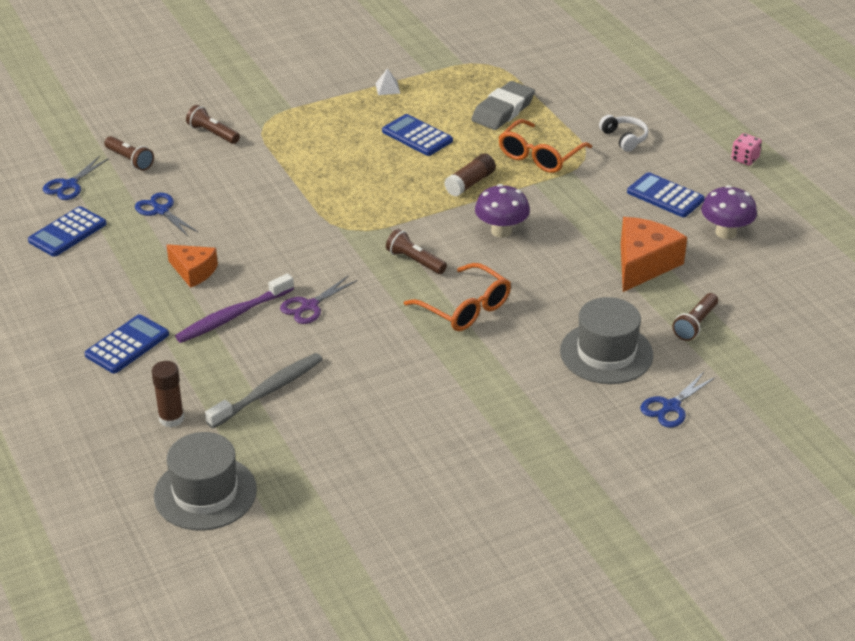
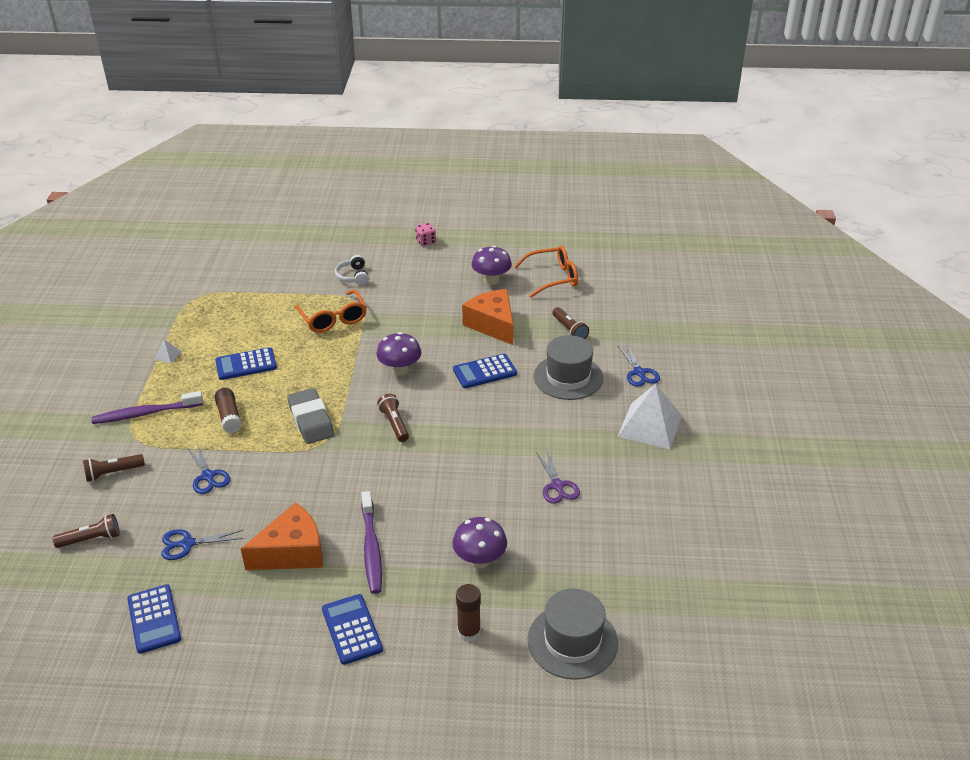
camera: 60 degrees left, 0 degrees up
blue scissors [43,156,109,200] -> blue scissors moved to [187,443,230,494]
orange cheese [167,244,218,288] -> orange cheese [241,502,323,570], size x1.58
grey toothbrush [205,353,323,429] -> purple mushroom [452,517,507,568]
purple scissors [280,275,358,324] -> purple scissors moved to [536,451,580,504]
brown flashlight [386,229,447,274] -> brown flashlight turned 90 degrees clockwise [377,394,409,442]
orange glasses [404,263,511,331] -> orange glasses moved to [514,246,578,298]
brown glue stick [444,153,496,197] -> brown glue stick moved to [214,388,242,433]
grey eraser [471,81,535,130] -> grey eraser moved to [287,388,334,444]
white headphones [599,115,648,152] -> white headphones turned 105 degrees counterclockwise [335,255,369,285]
blue calculator [627,172,705,217] -> blue calculator moved to [453,354,517,388]
none -> purple toothbrush [91,391,203,424]
none -> white pyramid [618,384,682,449]

